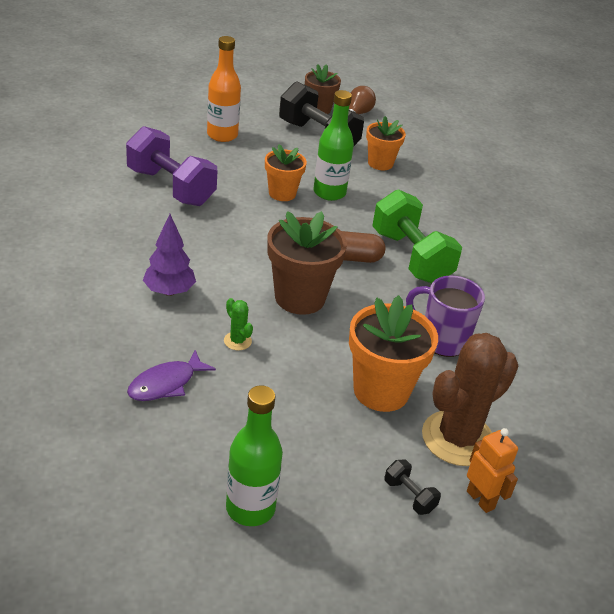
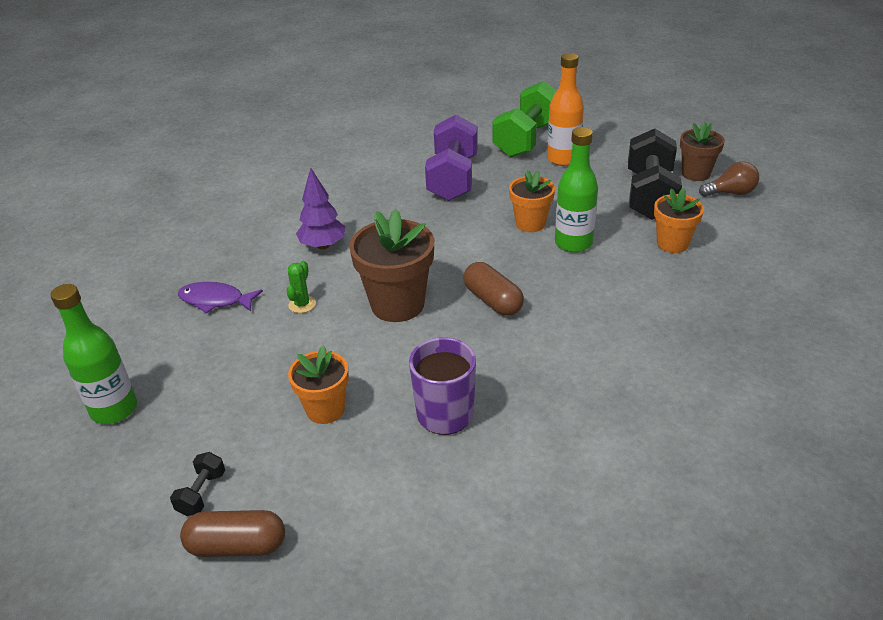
camera: 60 degrees right, 0 degrees up
orange flower pot [349,295,438,412] -> orange flower pot [288,346,349,424], size x0.62
green dumbbell [372,189,462,283] -> green dumbbell moved to [492,81,556,157]
brown cactus [422,333,518,466] -> none
orange robot [467,428,518,513] -> brown capsule [180,510,285,557]

